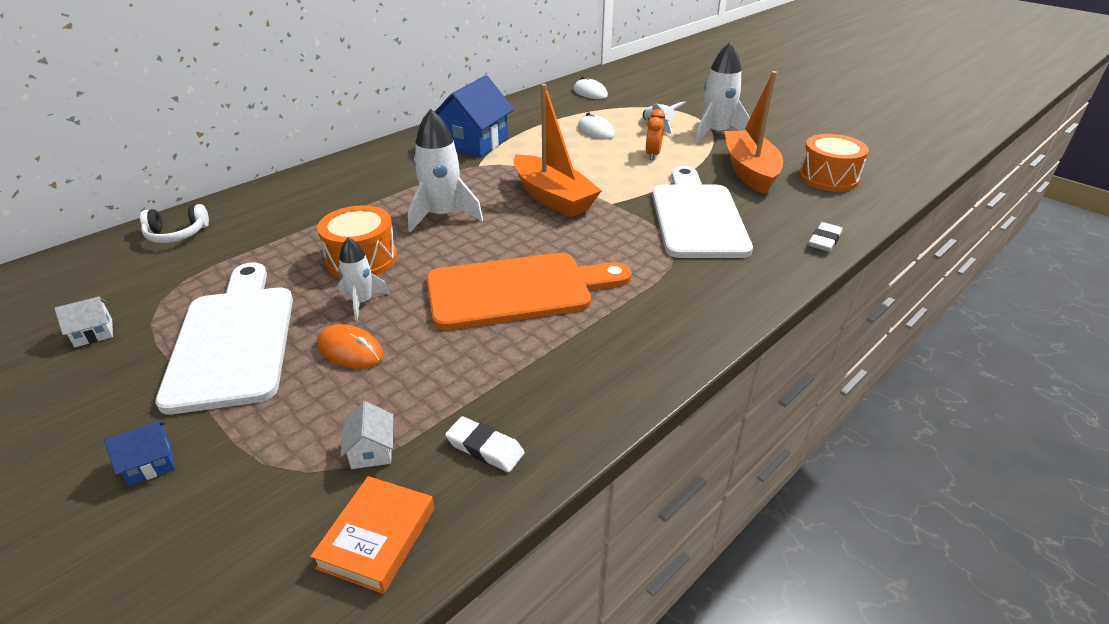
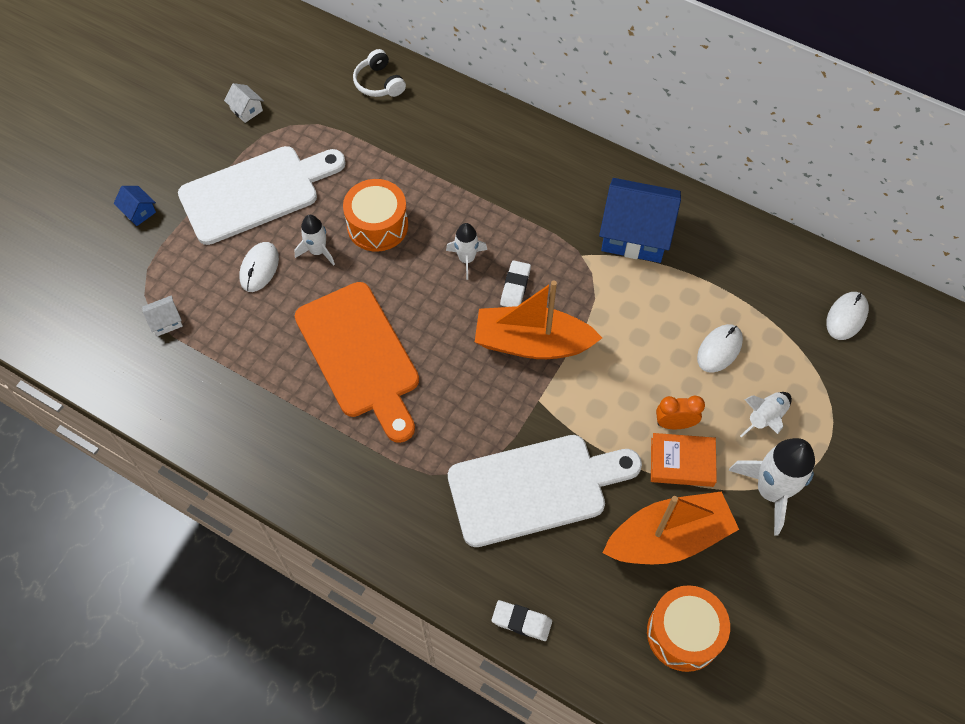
camera: 75 degrees right, 25 degrees up
orange book [310,476,434,594] -> orange book moved to [651,433,717,487]
orange mouse [317,324,383,369] -> white mouse [239,242,279,292]
white rocket [408,109,483,232] -> white rocket [446,223,487,280], size x0.57
white eraser [445,416,525,472] -> white eraser moved to [500,260,531,307]
orange boat [513,84,602,217] -> orange boat turned 60 degrees clockwise [475,281,602,359]

